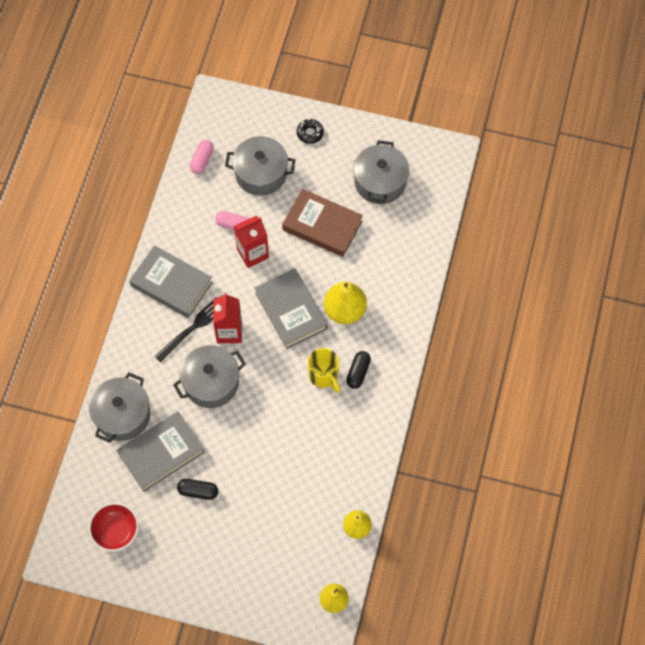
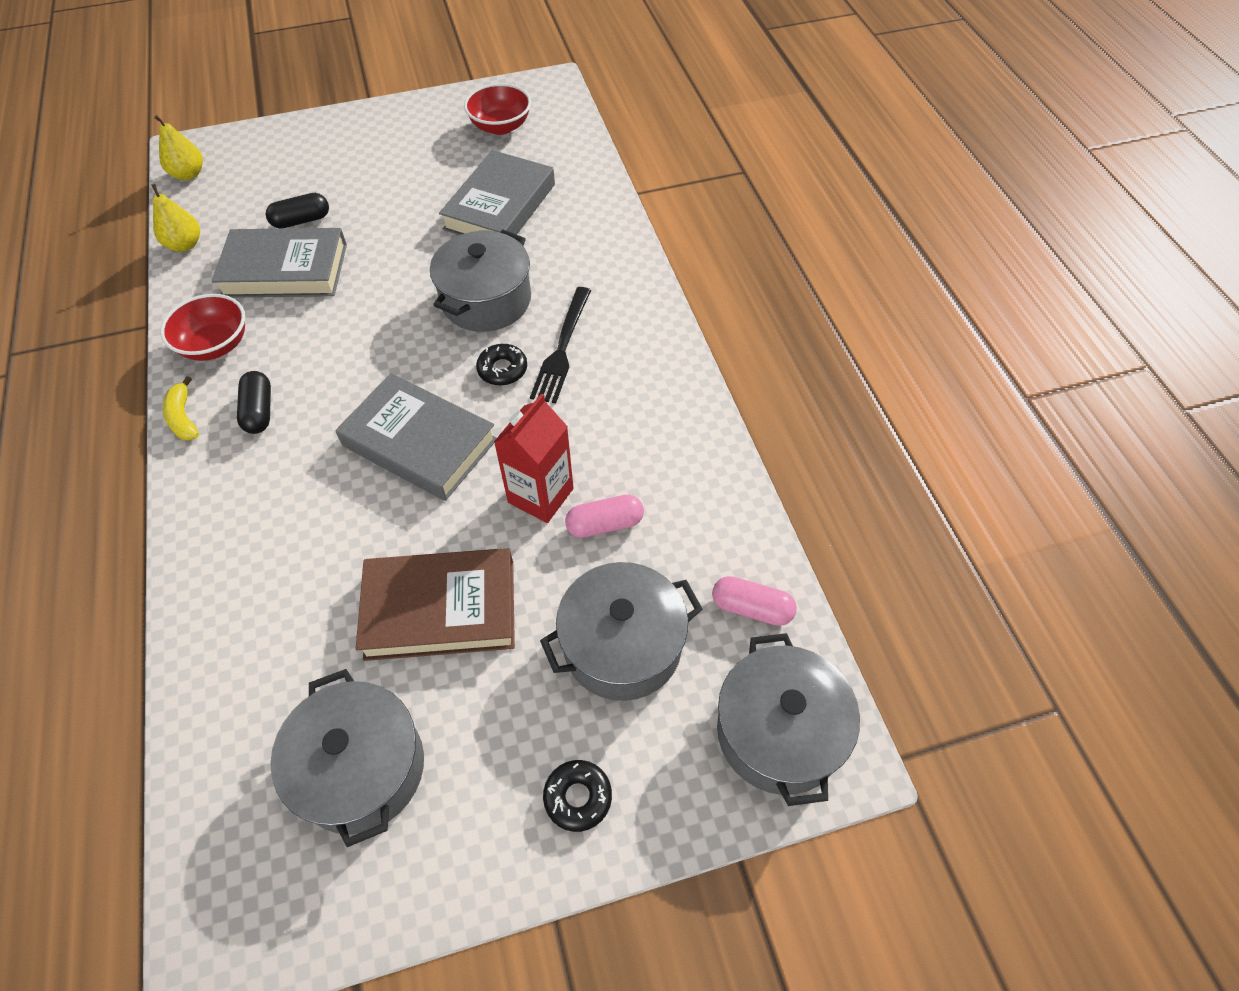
camera: 150 degrees right, 10 degrees down
grey pot [89,372,150,443] -> grey pot moved to [717,633,860,806]
grey book [129,245,213,318] -> grey book moved to [212,228,347,298]
black capsule [177,479,218,500] -> black capsule moved to [266,193,329,229]
pink capsule [190,140,214,174] -> pink capsule turned 60 degrees counterclockwise [712,576,797,626]
red carton [213,293,242,343] -> black donut [476,344,527,386]
yellow mug [308,348,340,393] -> none
yellow pear [324,282,367,324] -> none
none -> red bowl [160,294,245,361]
none -> yellow banana [163,376,199,440]

